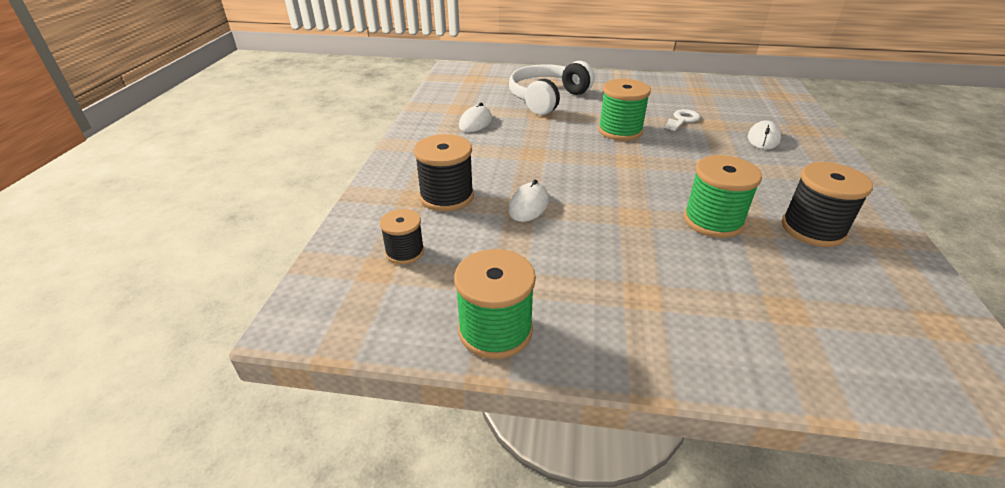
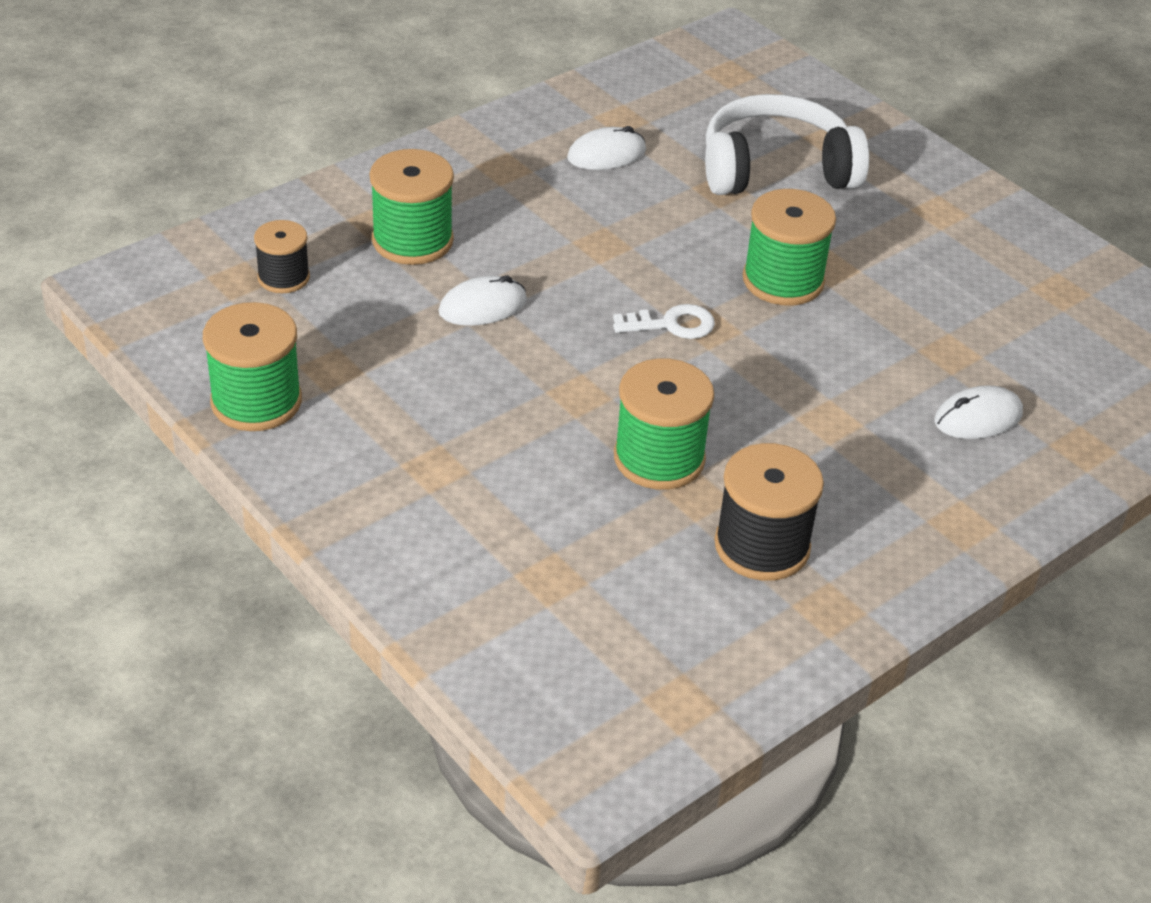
camera: 40 degrees right, 5 degrees up
black spool [414,134,474,212] -> green spool [370,149,454,265]
white key [664,109,700,131] -> white key moved to [613,304,715,339]

